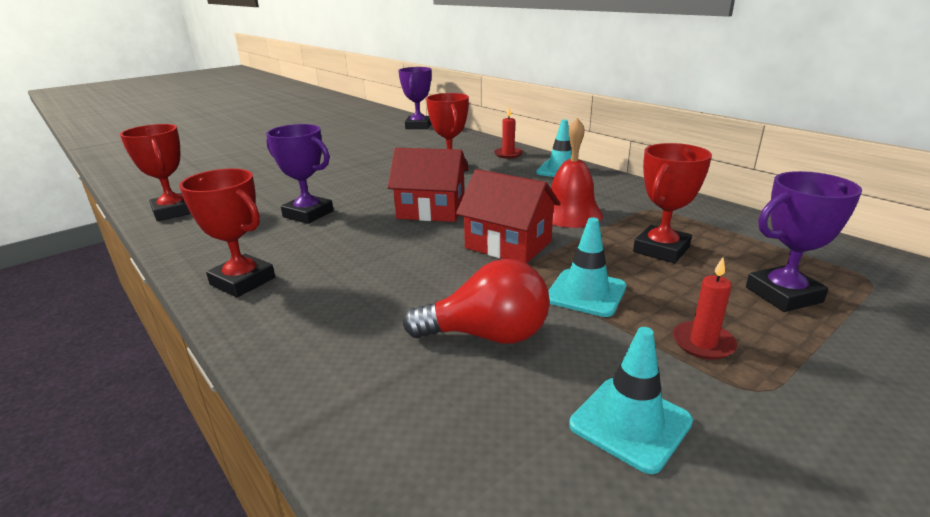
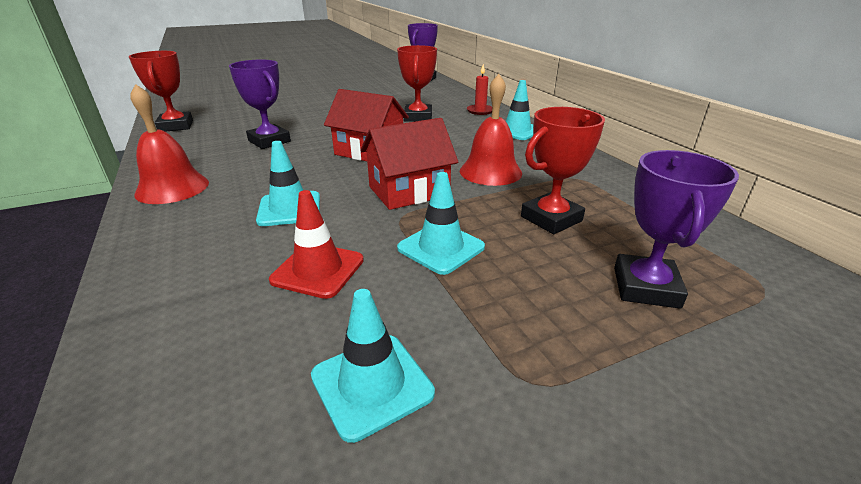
camera: 15 degrees right, 5 degrees up
red trophy [179,168,275,297] -> red bell [130,84,209,204]
red light bulb [403,259,550,344] -> red traffic cone [269,190,364,299]
red house [456,169,560,264] -> red house turned 75 degrees counterclockwise [360,118,458,210]
red candle [673,257,737,360] -> none
purple trophy [746,171,862,312] -> purple trophy turned 75 degrees counterclockwise [614,150,739,309]
none -> turquoise traffic cone [256,141,320,226]

